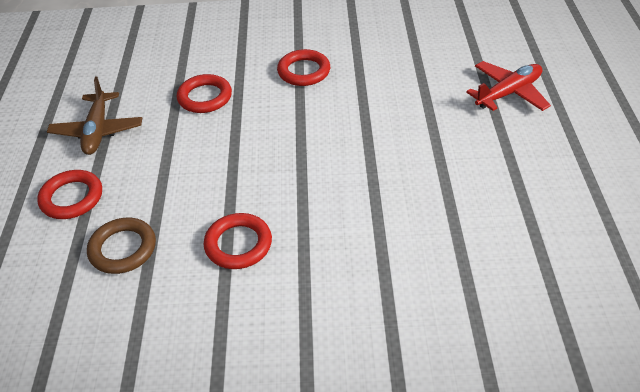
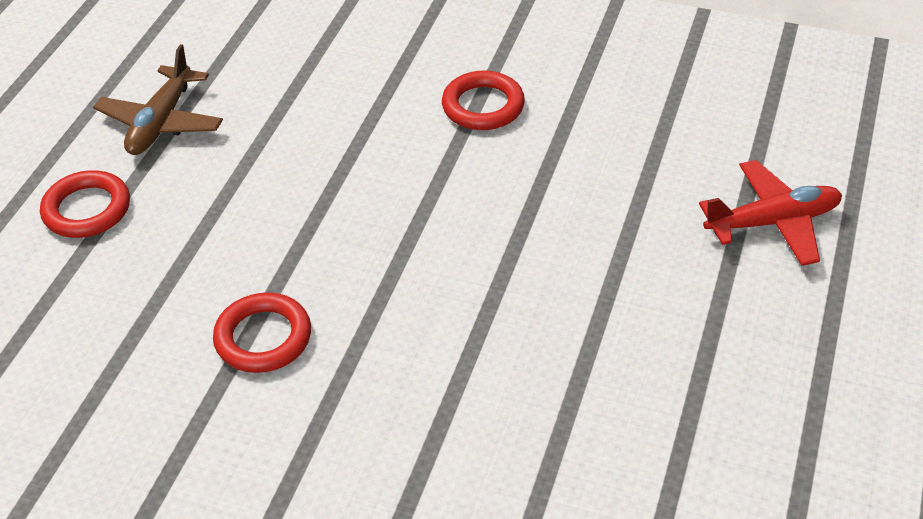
camera: 20 degrees right, 0 degrees up
brown ring [87,218,156,274] -> none
red ring [177,74,232,113] -> none

